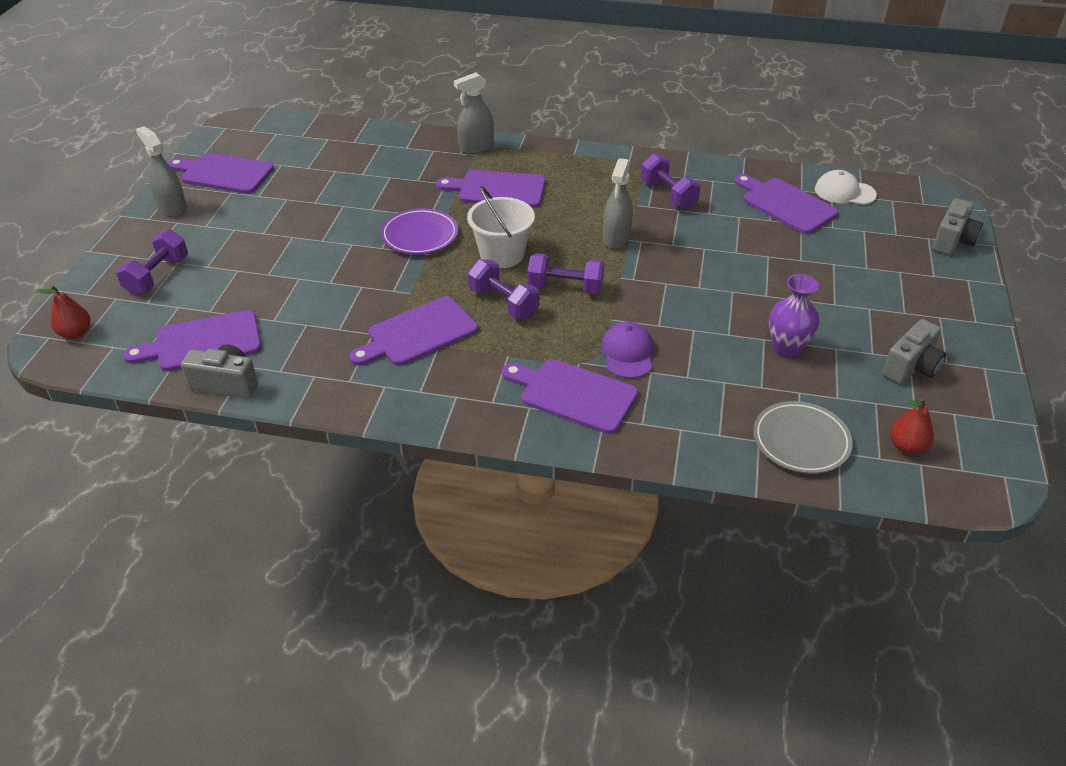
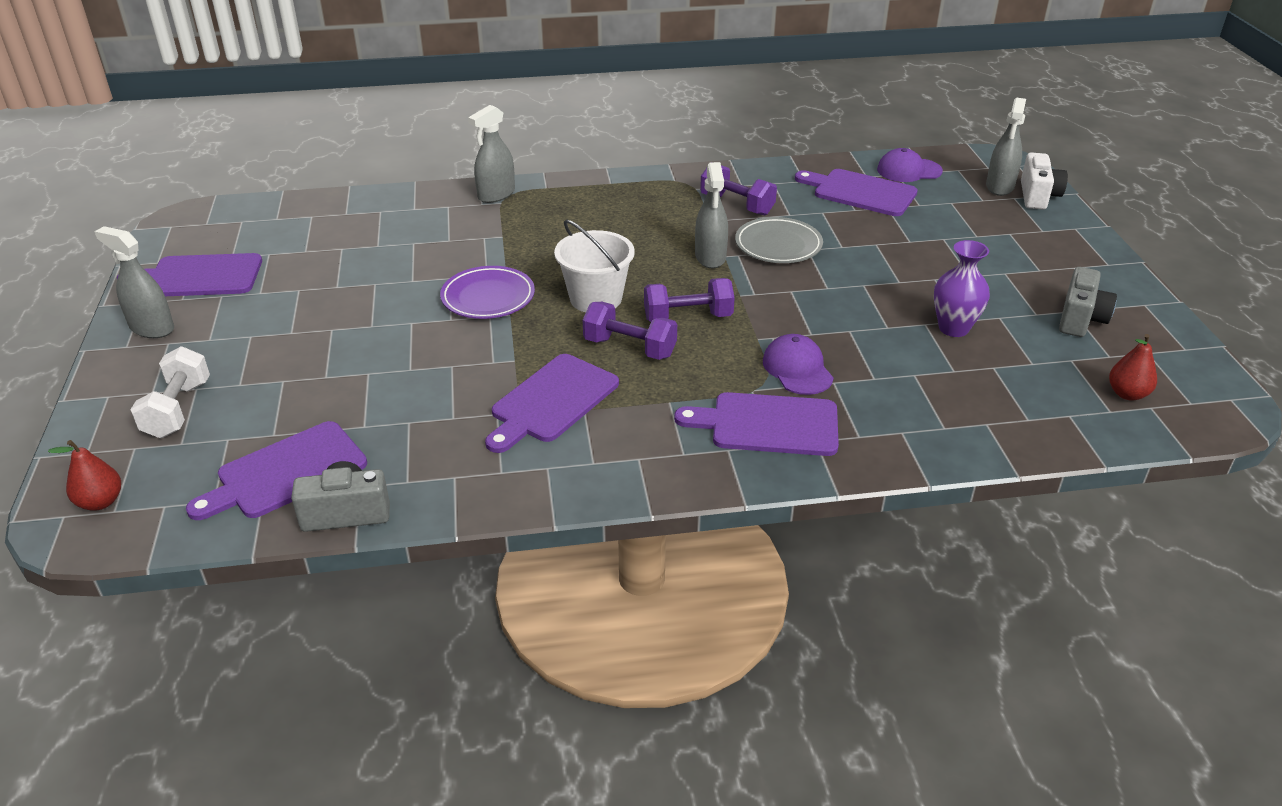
camera: 20 degrees left, 5 degrees down
purple dumbbell [116,229,188,295] -> white dumbbell [130,346,210,438]
purple cutting board [436,170,546,208] -> none
grey plate [753,401,853,474] -> grey plate moved to [735,217,823,263]
white cap [815,170,877,205] -> purple cap [877,148,943,182]
grey camera [933,198,983,255] -> white camera [1021,152,1068,209]
none -> grey spray bottle [986,97,1026,196]

